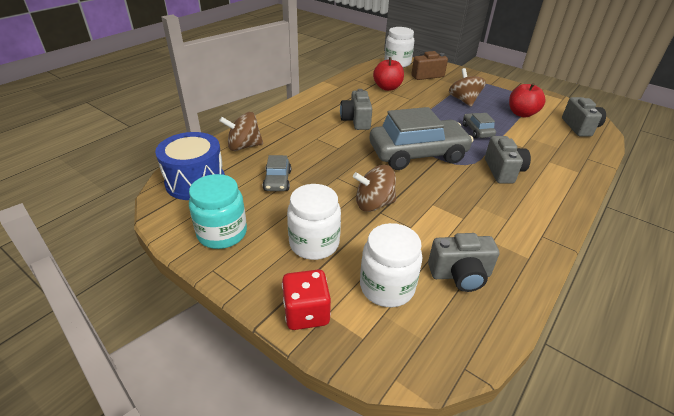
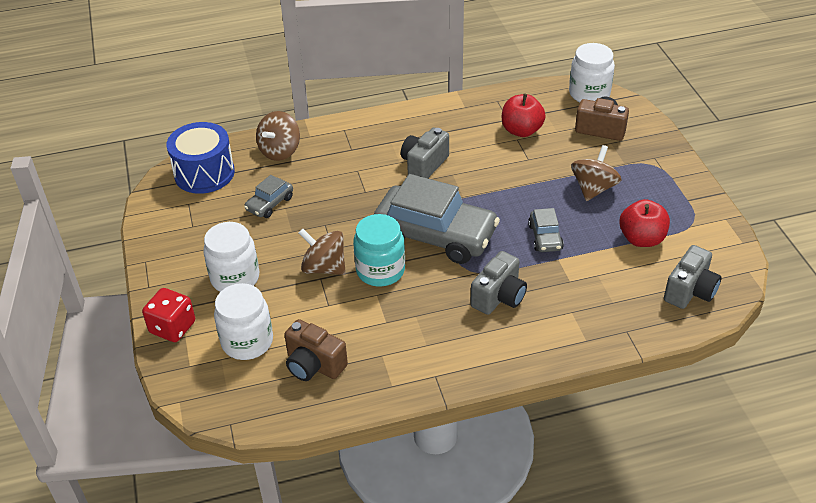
camera: 40 degrees right, 5 degrees up
turquoise jar [189,174,247,249] -> turquoise jar moved to [353,214,405,286]
brown spinning top [219,112,263,151] -> brown spinning top turned 90 degrees counterclockwise [256,111,300,161]
grey camera [428,233,500,292] -> brown camera [284,319,348,381]
grey car [463,113,496,139] -> grey car turned 150 degrees clockwise [528,208,564,252]

